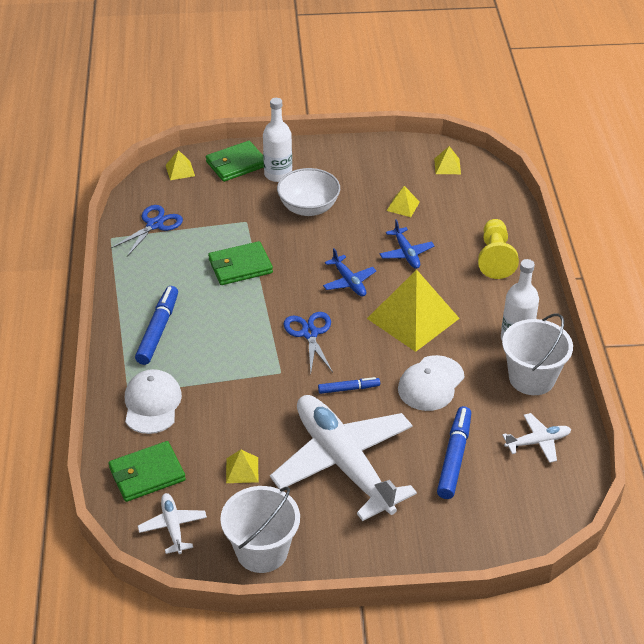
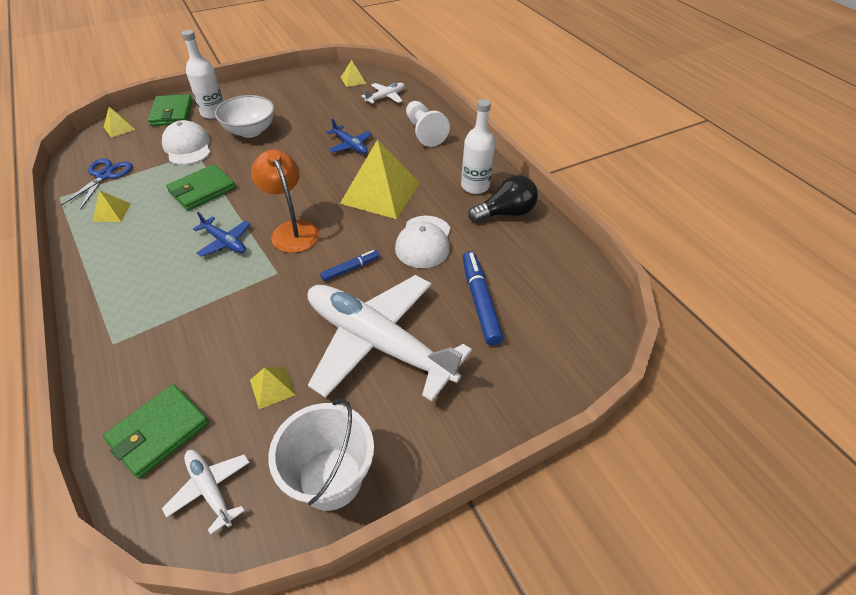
camera: 25 degrees left, 5 degrees up
white cap [125,369,182,434] -> white cap moved to [162,120,210,165]
blue marker [135,286,178,365] -> none
green wallet [206,141,264,182] -> green wallet turned 45 degrees counterclockwise [148,94,193,126]
blue scissors [283,312,333,373] -> orange lamp [251,149,319,253]
blue plane [323,248,376,297] -> blue plane moved to [193,212,250,257]
yellow pyramid [386,186,420,217] -> yellow pyramid moved to [93,190,131,222]
yellow pawn [478,219,519,279] -> white pawn [406,101,450,147]
white bucket [502,313,573,395] -> black light bulb [468,175,538,223]
white plane [502,413,571,463] -> white plane moved to [361,83,405,104]

